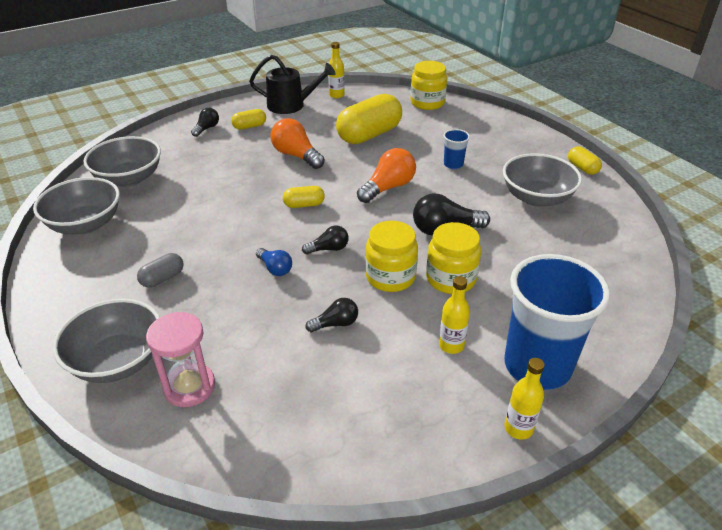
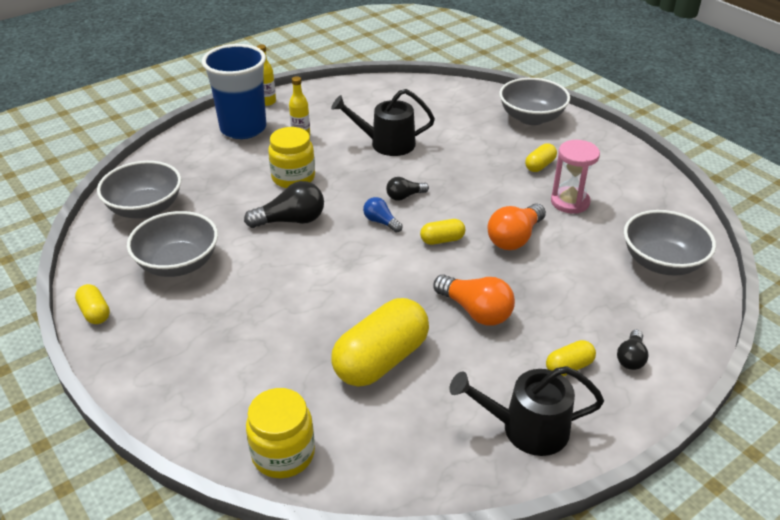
camera: 175 degrees right, 0 degrees up
grey bowl [33,177,120,234] -> grey bowl moved to [97,161,181,219]
grey capsule [137,253,184,288] -> yellow capsule [525,143,557,172]
pink hourglass [146,312,215,407] -> pink hourglass moved to [551,140,600,214]
blue light bulb [256,248,292,276] -> blue light bulb moved to [363,197,403,233]
black light bulb [306,298,358,332] -> black watering can [331,89,435,156]
yellow bottle [328,42,345,98] -> none
orange light bulb [357,148,416,203] -> orange light bulb moved to [487,203,546,250]
yellow jar [365,221,418,292] -> none
blue cup [443,129,470,169] -> none

